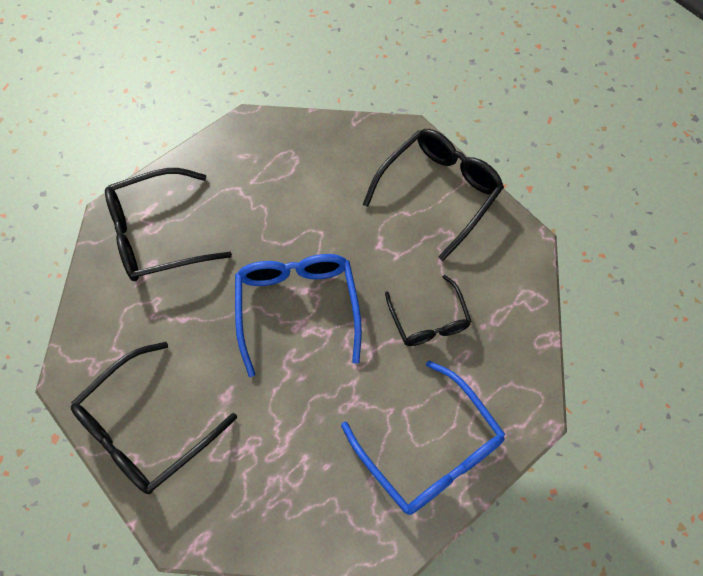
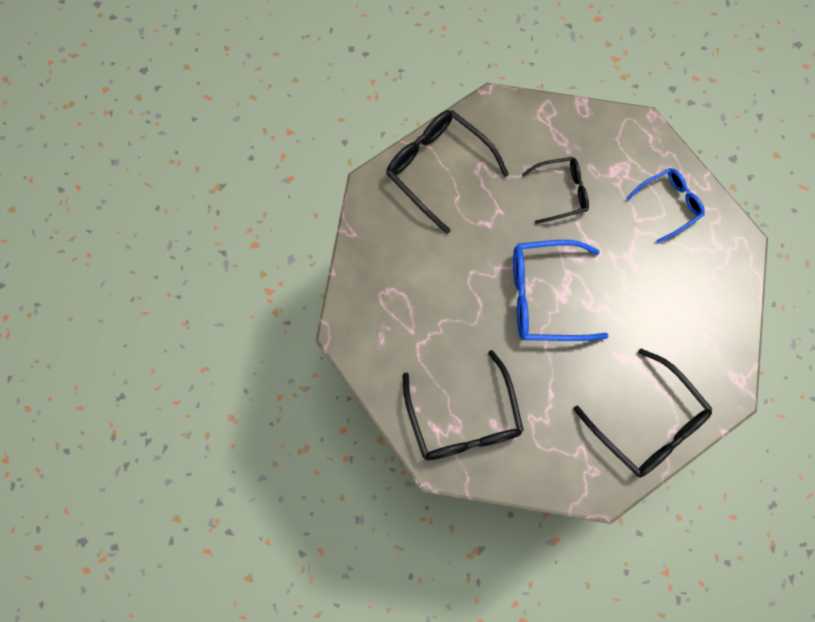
camera: 85 degrees left, 10 degrees up
blue glasses [341,360,506,515] -> blue glasses [626,168,705,243], size x0.62

